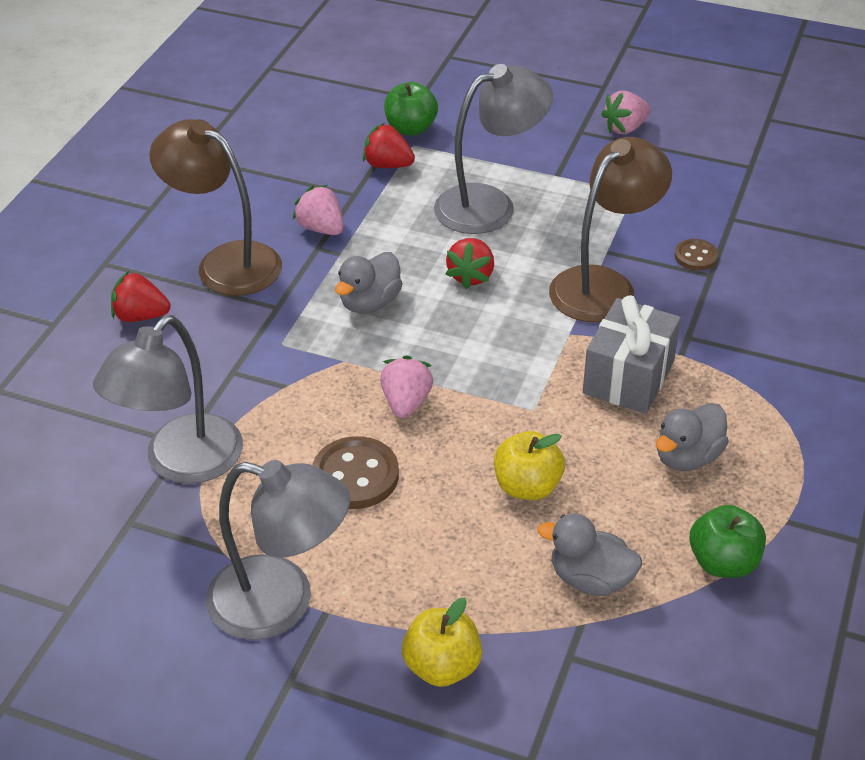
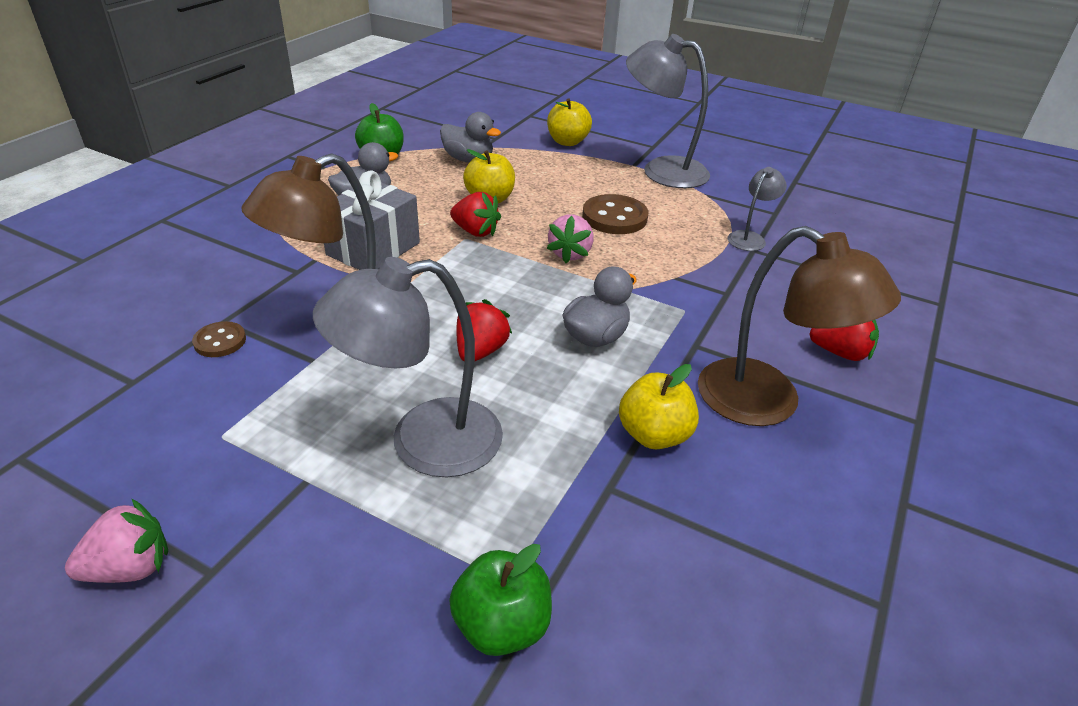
camera: 175 degrees left, 5 degrees down
grey lamp [93,315,243,484] -> grey lamp [727,167,787,251], size x0.50
pink strawberry [293,185,344,235] -> yellow apple [619,364,699,449]
red strawberry [363,123,415,168] -> red strawberry moved to [450,192,501,237]

